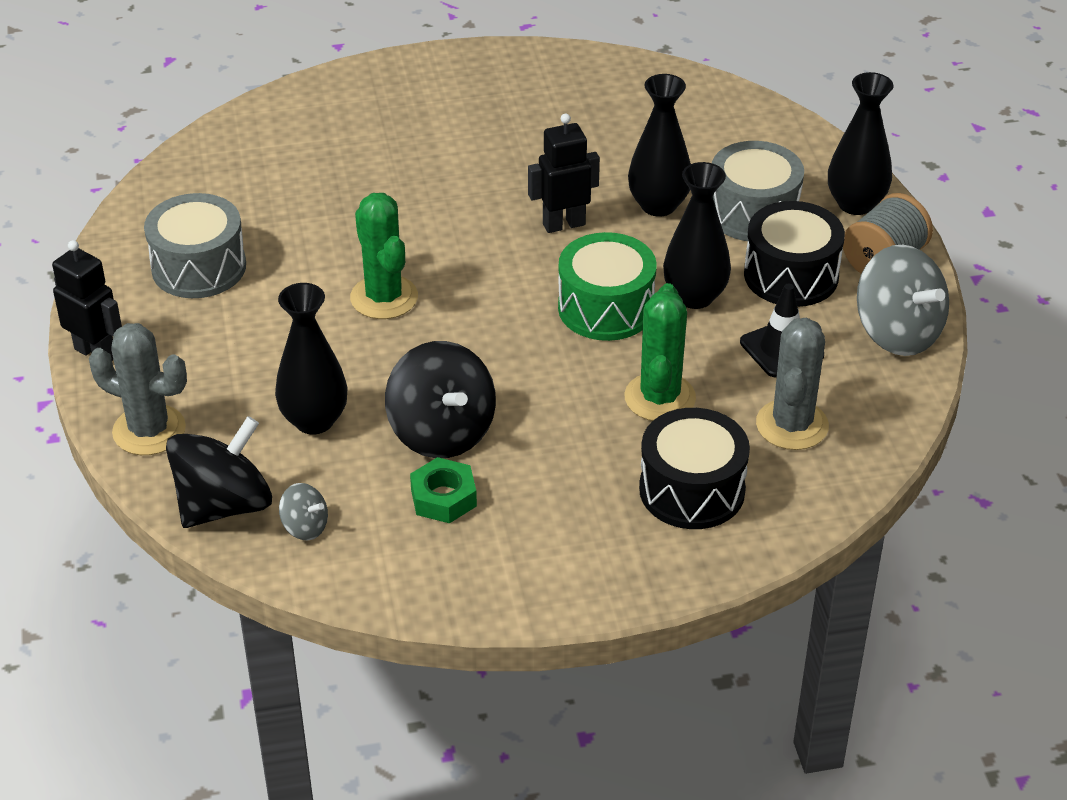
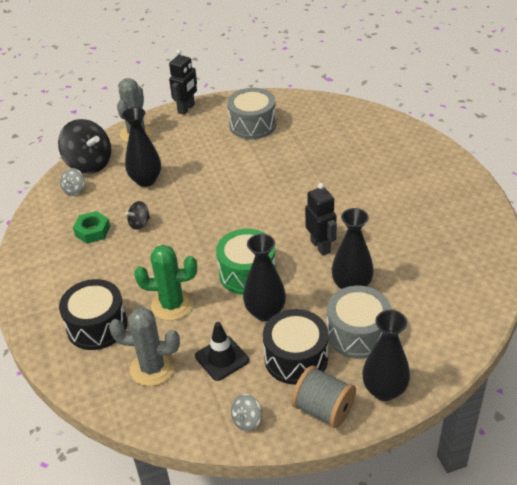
camera: 85 degrees right, 0 degrees up
green cactus [350,193,418,319] -> none
black spinning top [385,341,496,458] -> black spinning top [125,201,150,230], size x0.48
grey spinning top [857,245,949,356] -> grey spinning top [231,394,262,431], size x0.48

